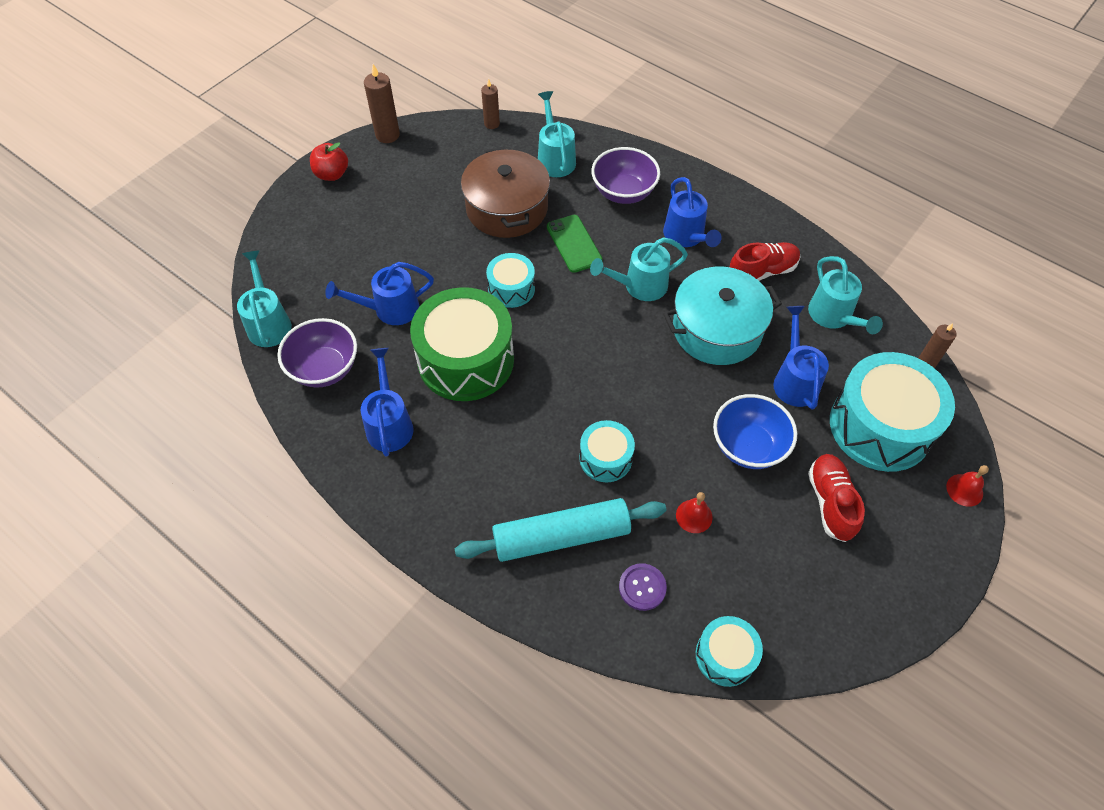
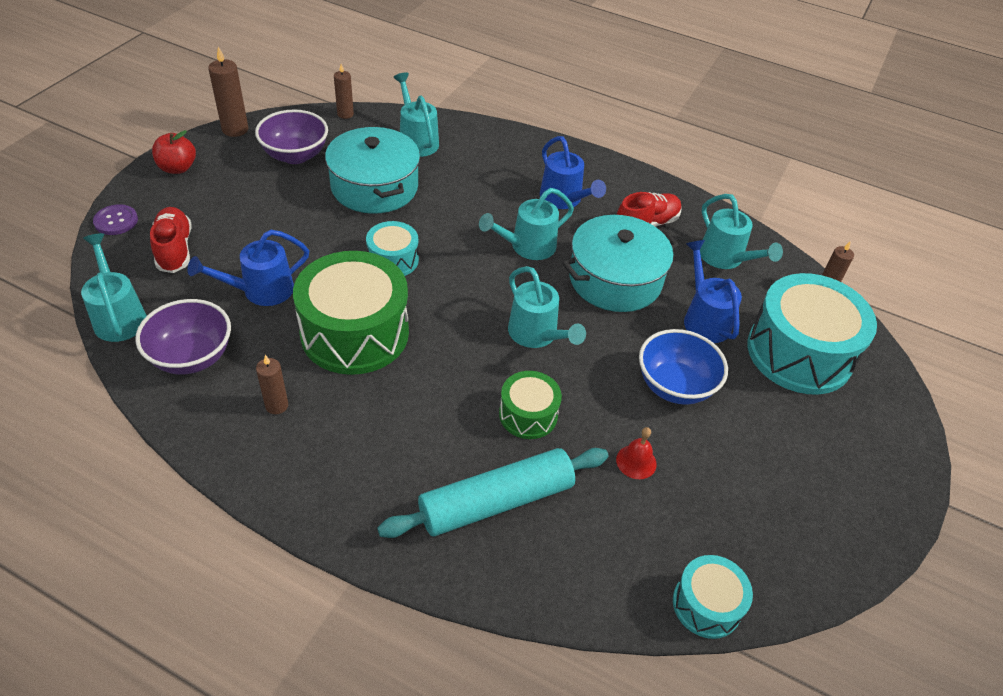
camera: 15 degrees left, 10 degrees down
blue watering can [361,348,414,457] -> brown candle [256,355,288,414]
brown pot [461,147,550,238] -> turquoise pot [325,126,420,214]
green phone [547,215,603,273] -> none
turquoise drum [579,420,635,482] -> green drum [499,371,562,439]
purple bowl [591,147,660,204] -> purple bowl moved to [255,109,328,164]
purple button [619,563,667,611] -> purple button moved to [93,204,138,235]
red shoe [808,454,865,542] -> red shoe moved to [150,207,191,273]
red bell [946,465,989,507] -> none
none -> turquoise watering can [508,266,586,348]

